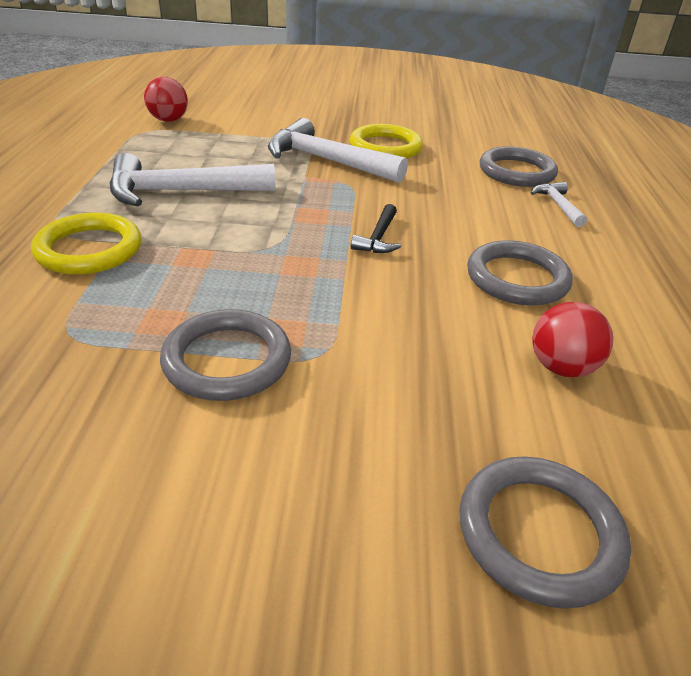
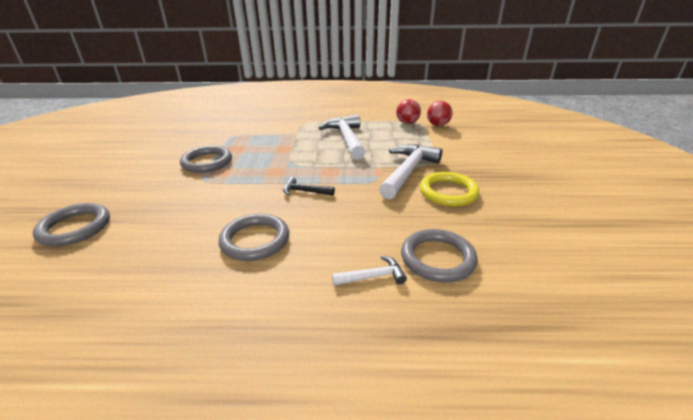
camera: 90 degrees right, 5 degrees down
yellow ring [31,212,141,274] -> none
red ball [532,302,613,377] -> red ball moved to [396,99,421,124]

